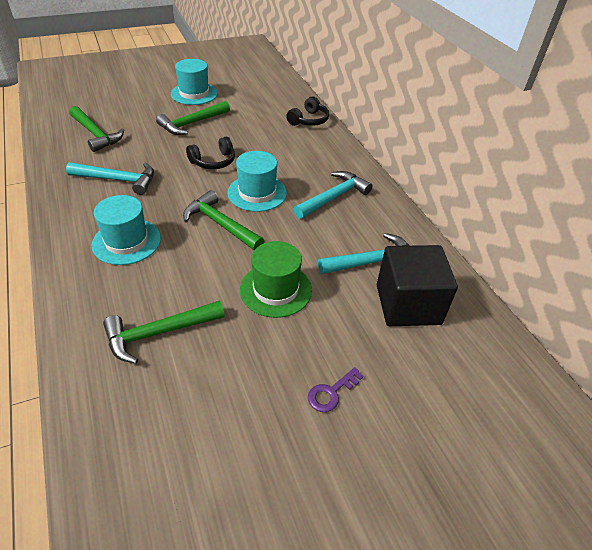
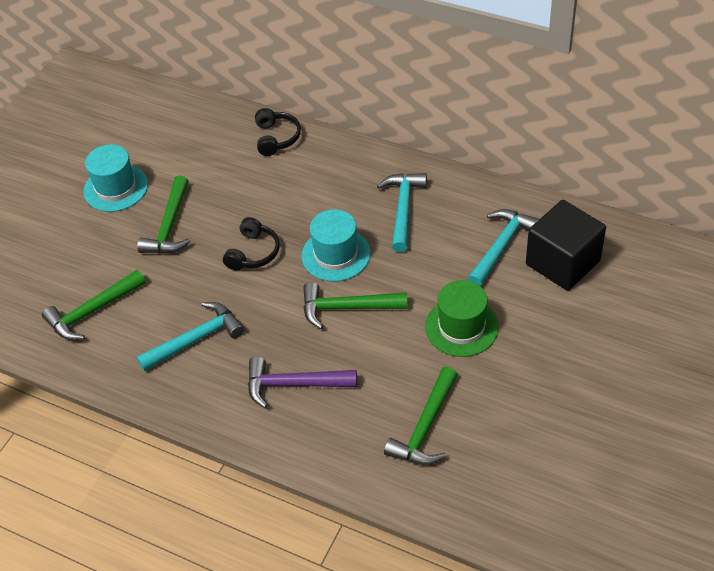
camera: 35 degrees left, 5 degrees up
green hammer [69,106,124,152] -> green hammer turned 135 degrees clockwise [42,270,145,340]
turquoise hat [91,195,161,265] -> purple hammer [248,357,357,408]
purple key [308,367,363,412] -> none

